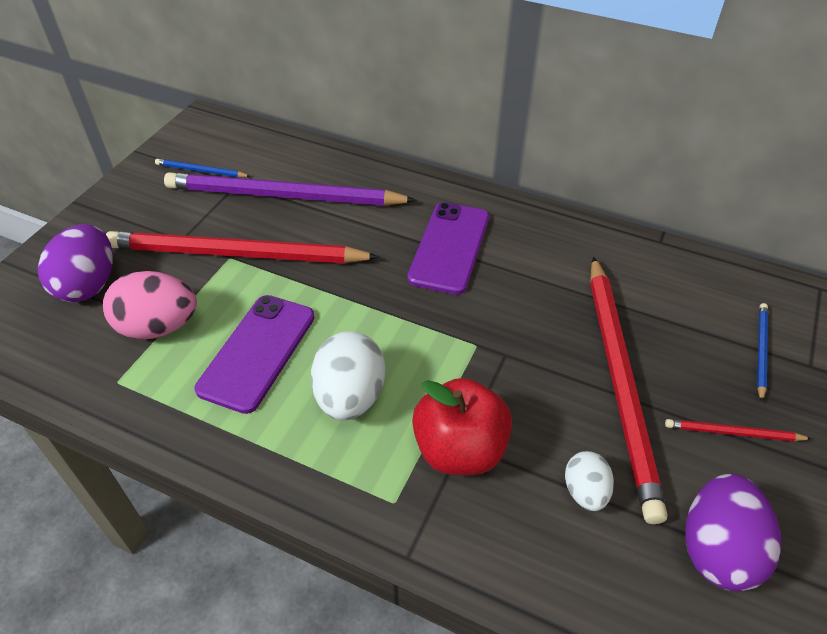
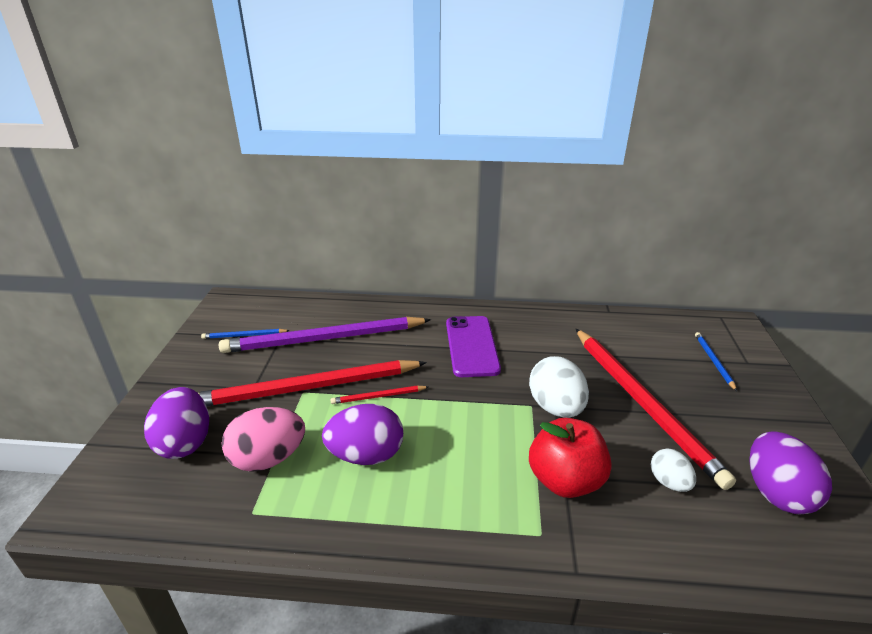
camera: 20 degrees left, 15 degrees down
purple phone [195,295,315,414] -> purple egg [322,404,403,465]
white egg [311,331,386,421] -> white egg moved to [529,356,589,418]
red pencil [665,419,812,441] -> red pencil moved to [330,386,428,404]

